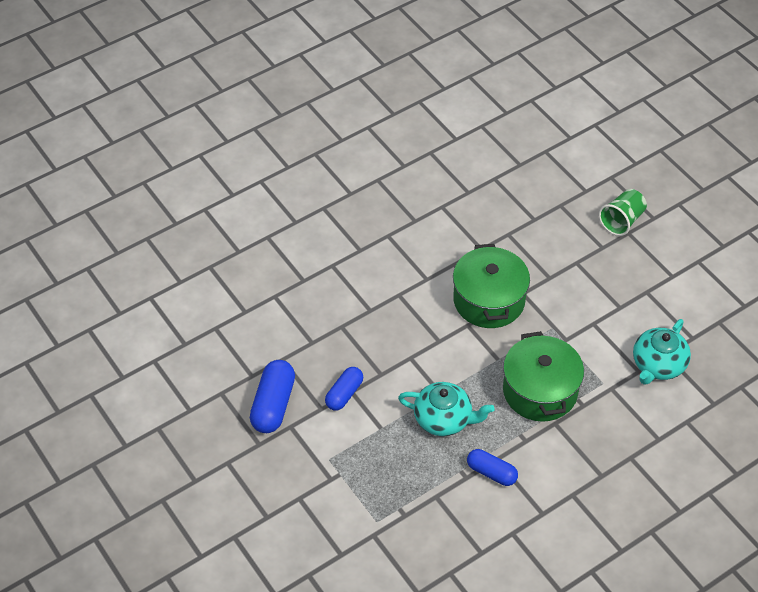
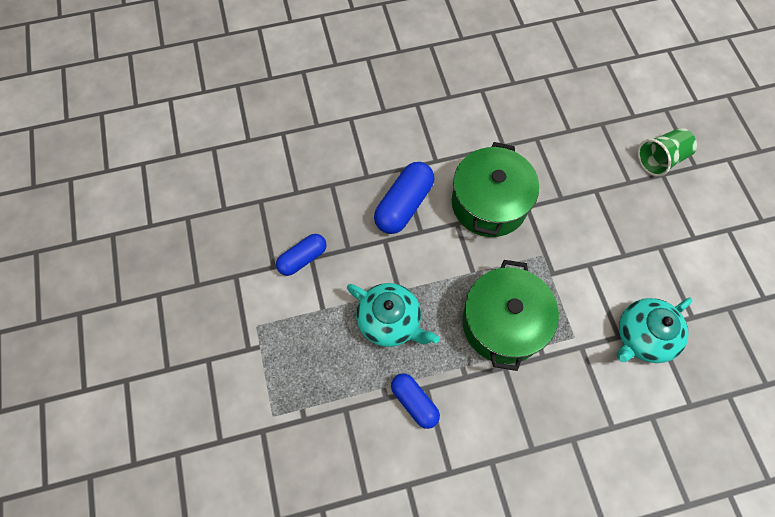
camera: 20 degrees right, 15 degrees up
blue capsule [250,360,295,433] -> blue capsule moved to [374,162,434,234]

